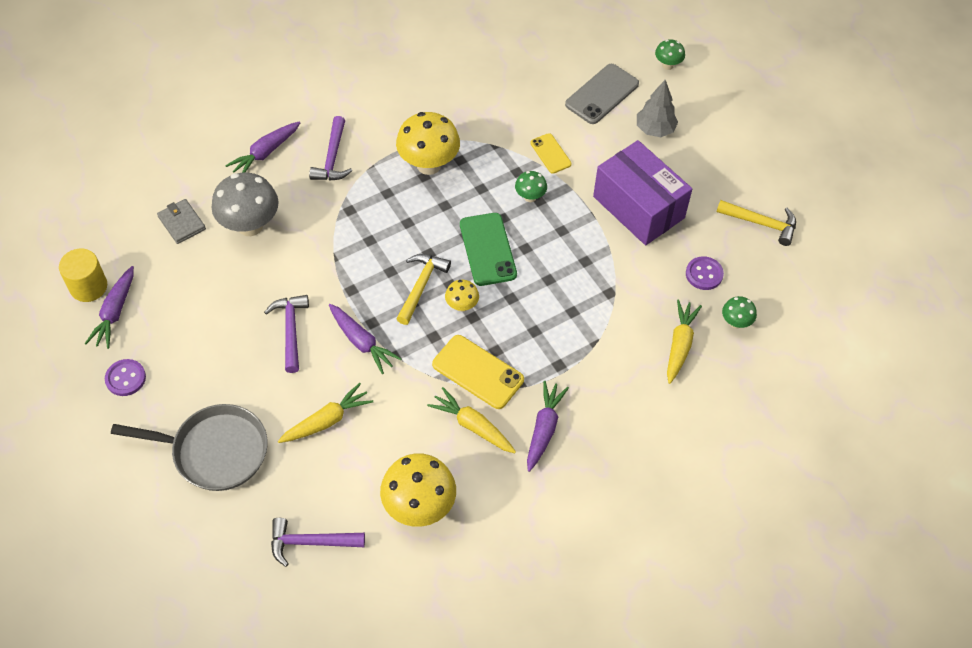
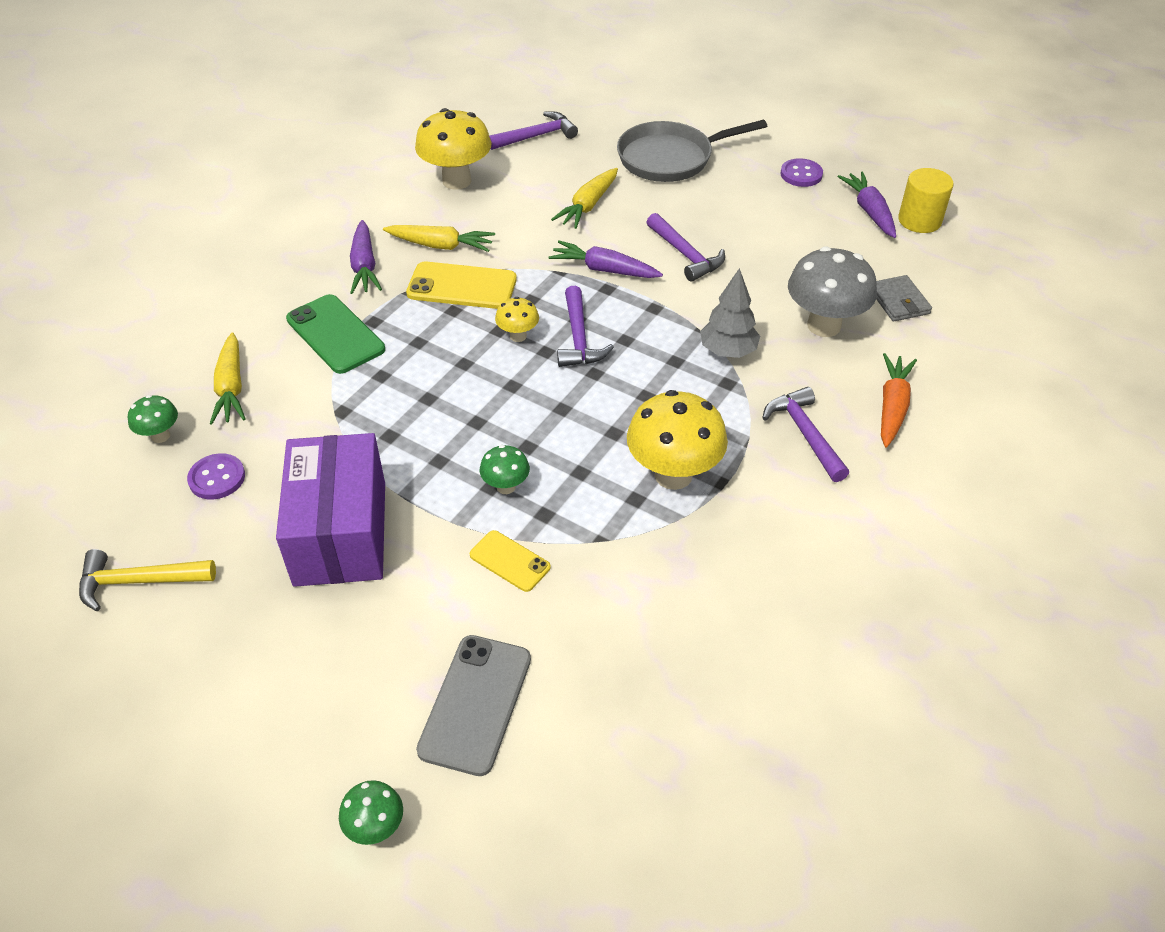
camera: 155 degrees right, 10 degrees down
grey wallet [157,199,206,244] -> grey wallet turned 45 degrees clockwise [876,275,932,322]
purple carrot [225,121,300,173] -> orange carrot [881,353,917,448]
yellow hammer [396,254,451,325] -> purple hammer [557,286,614,367]
green phone [460,213,517,286] -> green phone moved to [286,294,385,374]
purple box [593,140,692,245] -> purple box turned 60 degrees clockwise [276,433,385,587]
grey tree [637,80,678,137] -> grey tree moved to [700,268,760,358]

